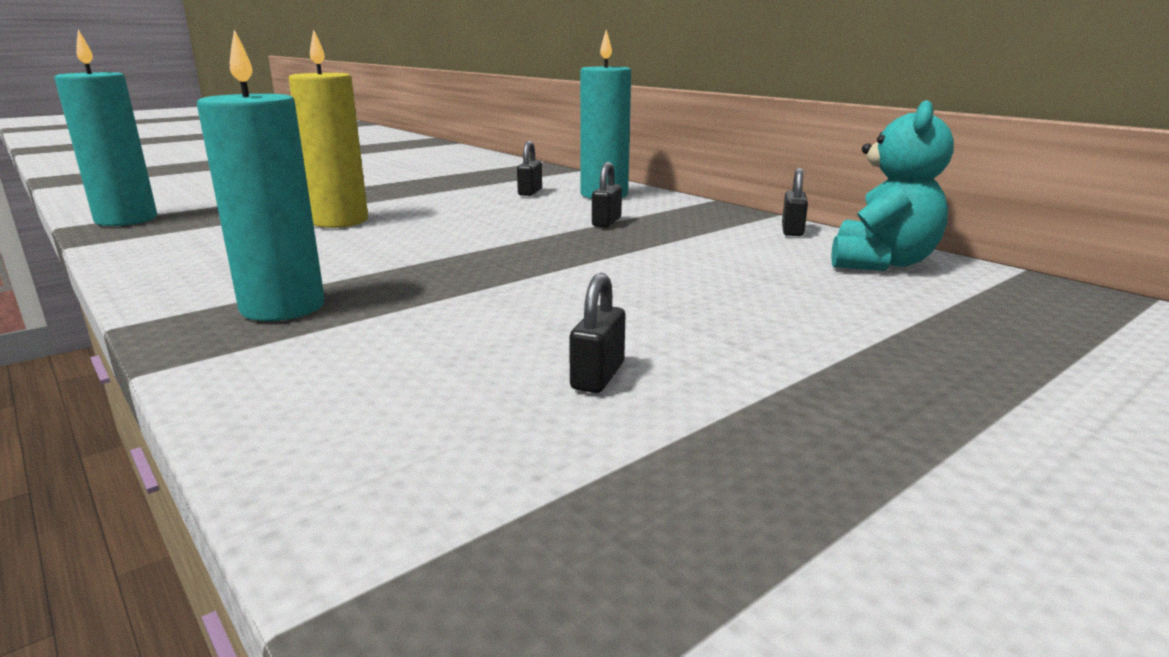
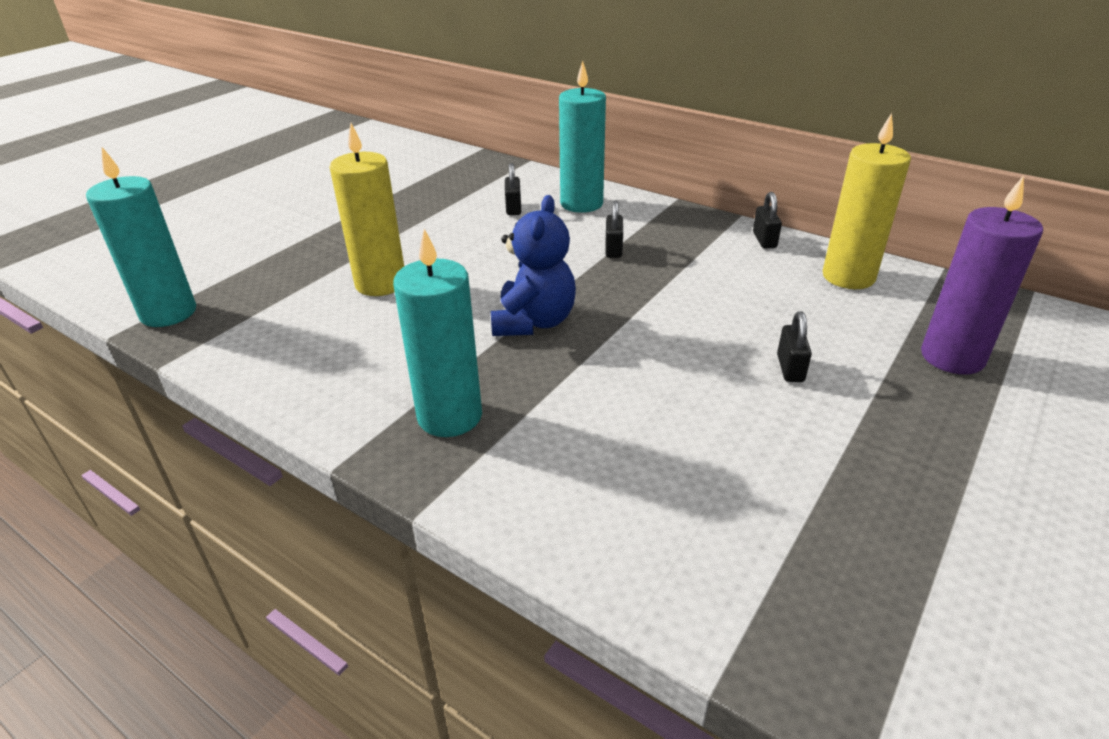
camera: 15 degrees left, 15 degrees up
black padlock [569,273,625,393] -> black padlock moved to [777,311,812,382]
turquoise teddy bear [831,100,954,271] -> yellow candle [823,113,911,289]
none -> blue teddy bear [491,195,576,336]
none -> purple candle [921,176,1043,375]

